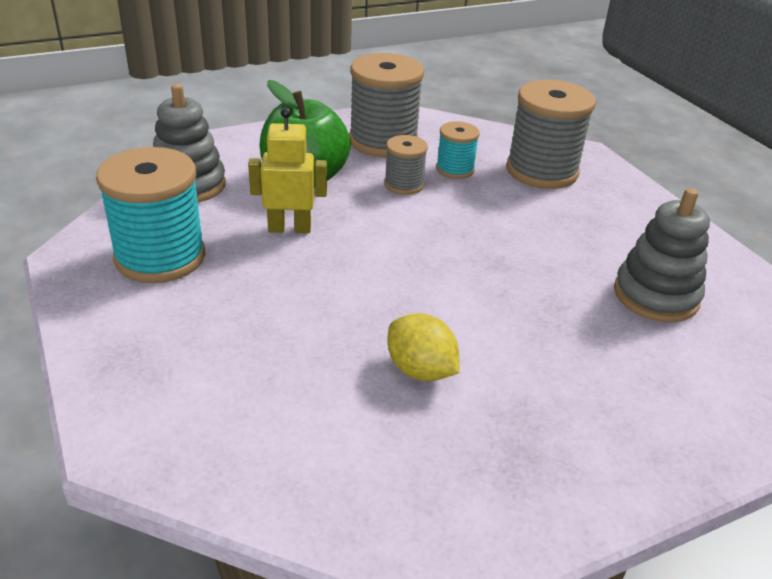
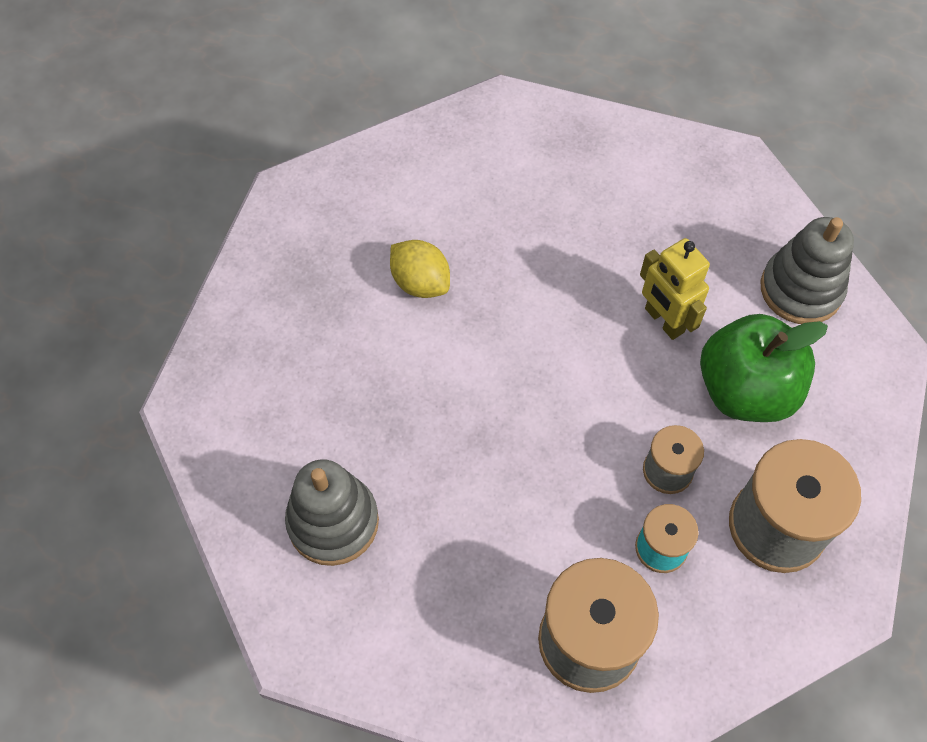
camera: 135 degrees right, 25 degrees up
turquoise spool [96,147,205,283] -> none
yellow robot [248,108,327,233] -> yellow robot turned 105 degrees clockwise [640,238,710,340]
yellow lemon [387,313,459,381] -> yellow lemon turned 45 degrees clockwise [390,240,450,298]

